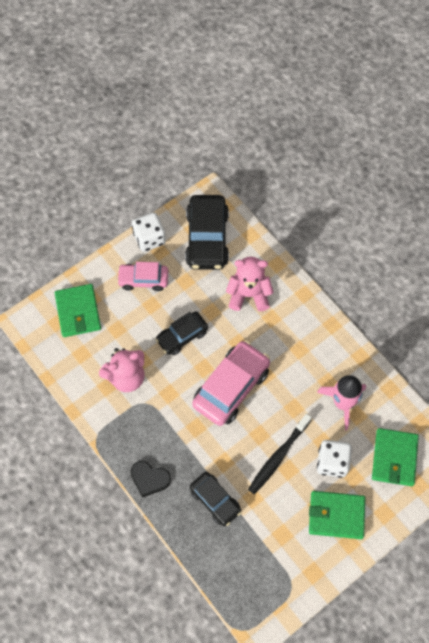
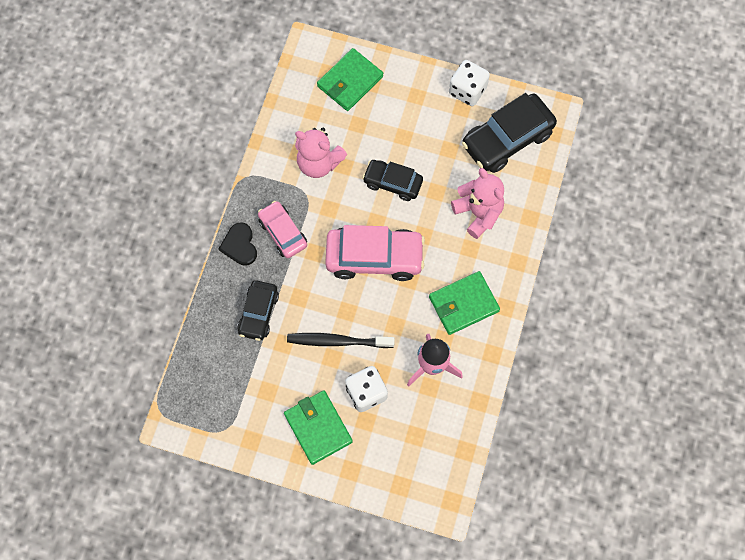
camera: 55 degrees right, 5 degrees up
pink car [117,262,168,291] -> pink car moved to [258,201,307,258]
green wallet [372,428,419,486] -> green wallet moved to [429,271,500,335]

